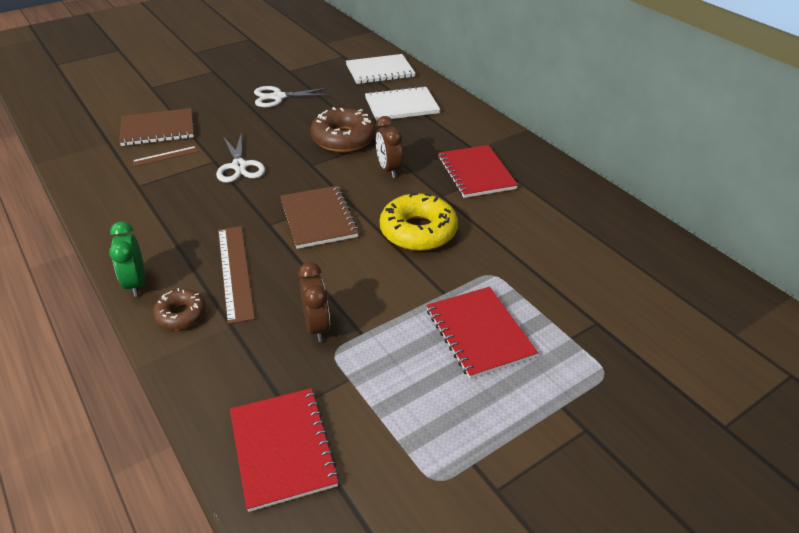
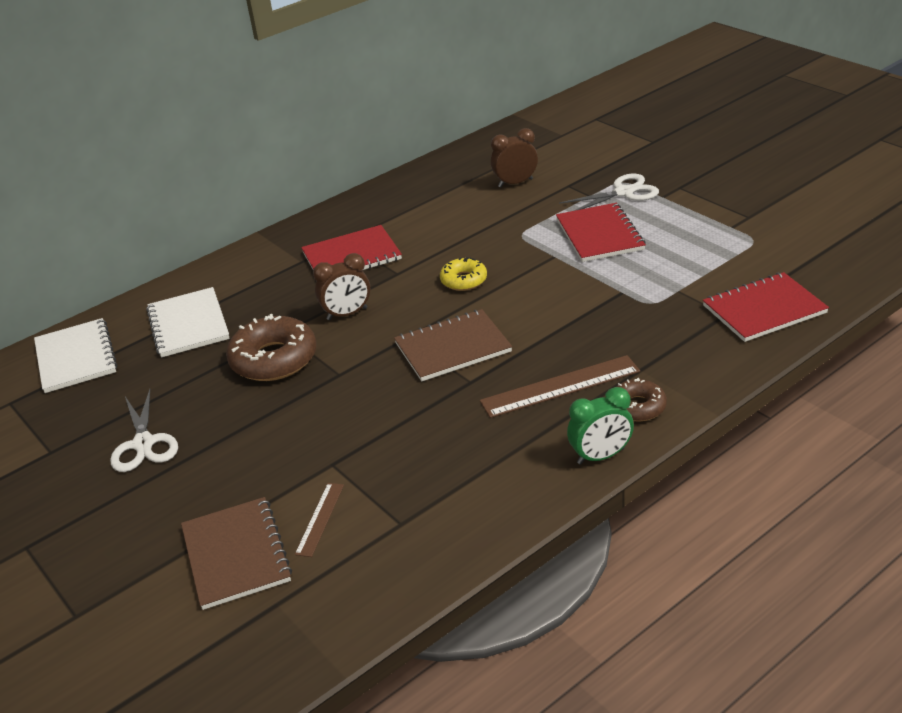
camera: 90 degrees left, 5 degrees down
brown ruler [132,146,199,167] -> brown ruler turned 45 degrees clockwise [295,483,344,557]
white scissors [216,133,265,183] -> white scissors moved to [559,173,659,211]
brown clock [298,262,330,342] -> brown clock moved to [491,128,538,187]
yellow donut [380,192,458,251] -> yellow donut [440,257,487,291], size x0.57
red notebook [426,287,538,379] -> red notebook turned 75 degrees counterclockwise [556,203,646,262]

